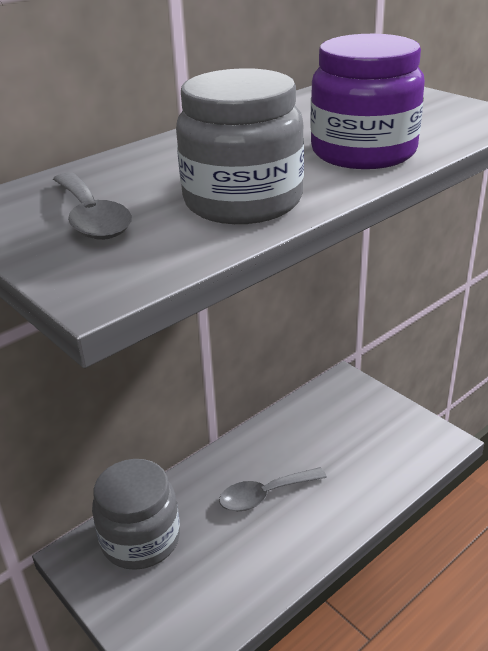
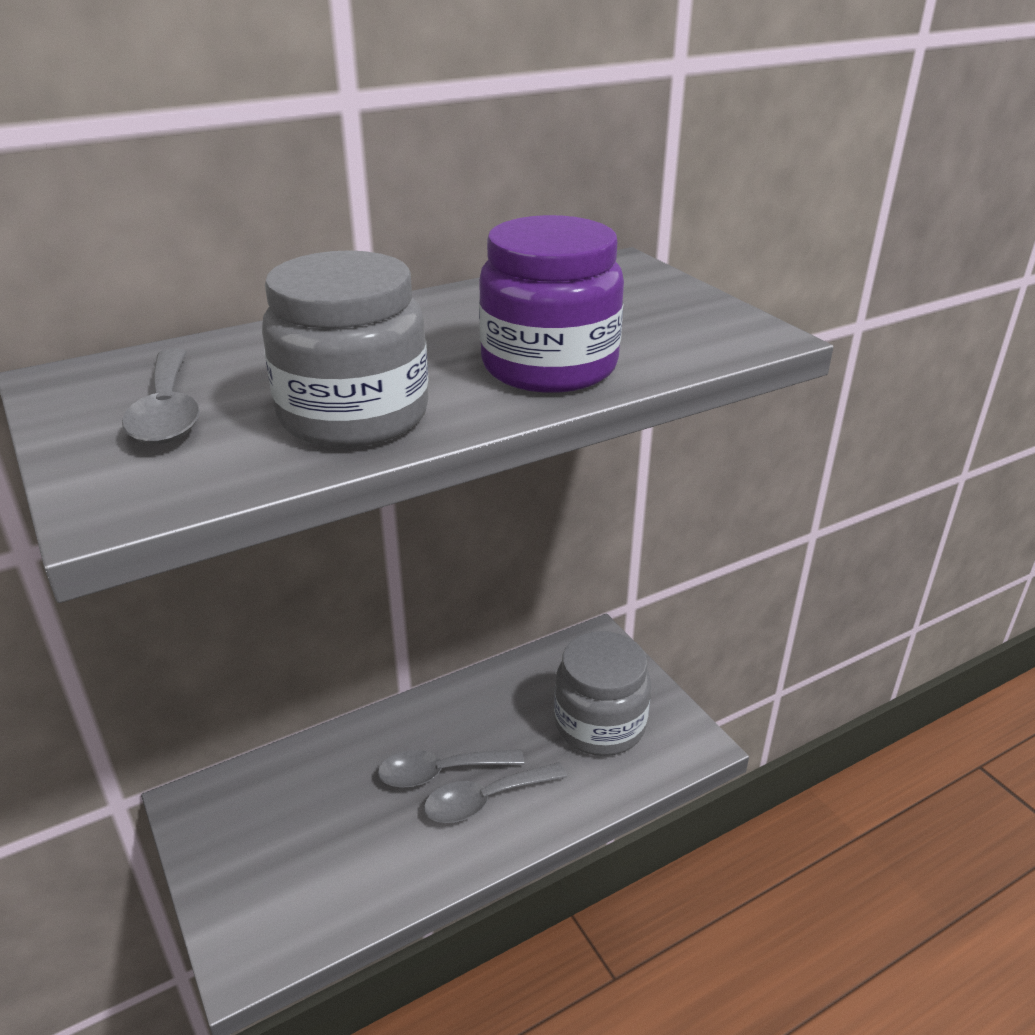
camera: 10 degrees right, 0 degrees up
grey jar [92,459,180,570] -> grey jar moved to [554,631,651,756]
none -> grey spoon [424,762,567,823]

